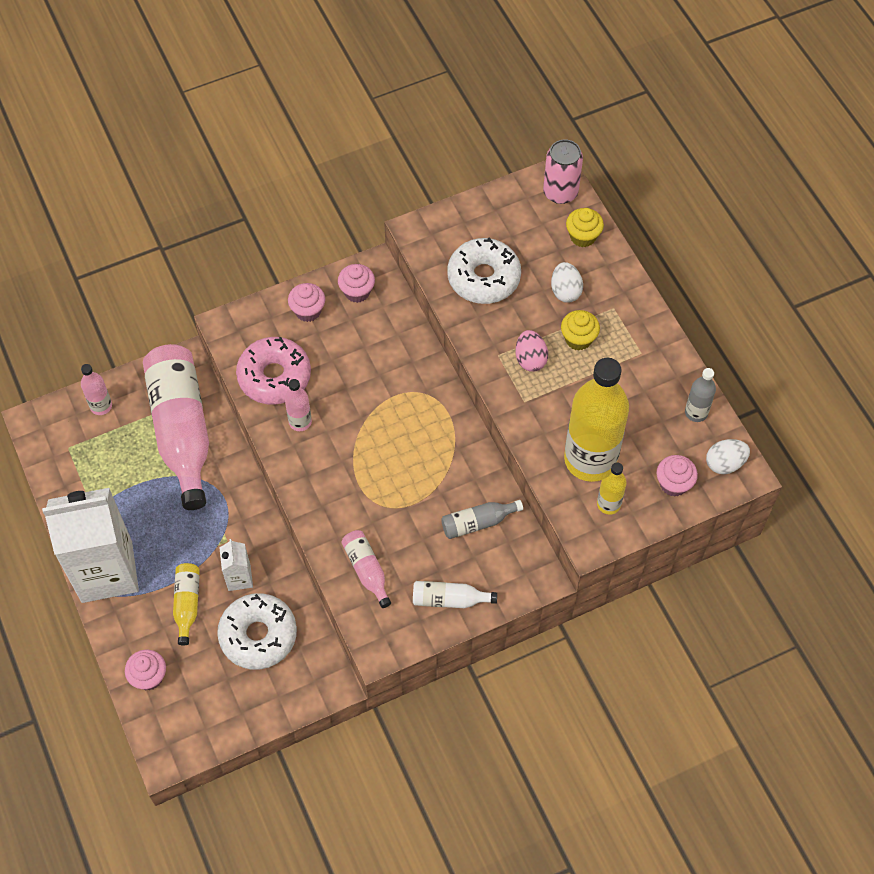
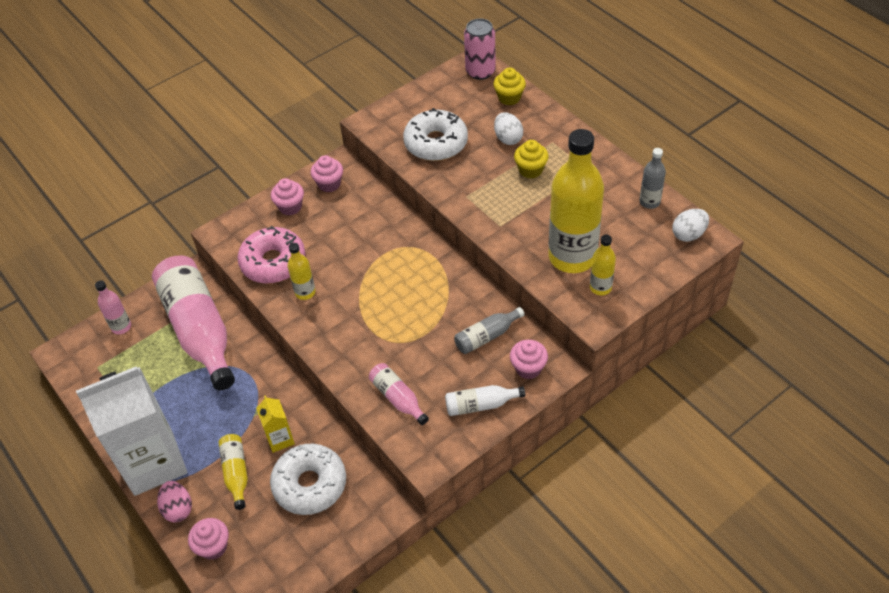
camera: 10 degrees left, 10 degrees down
white carton [220,539,253,591] -> yellow carton [256,395,295,453]
pink bottle [285,379,312,431] -> yellow bottle [288,243,316,300]
pink egg [515,330,548,372] -> pink egg moved to [157,481,192,523]
pink cupcake [657,455,698,497] -> pink cupcake moved to [510,340,548,379]

